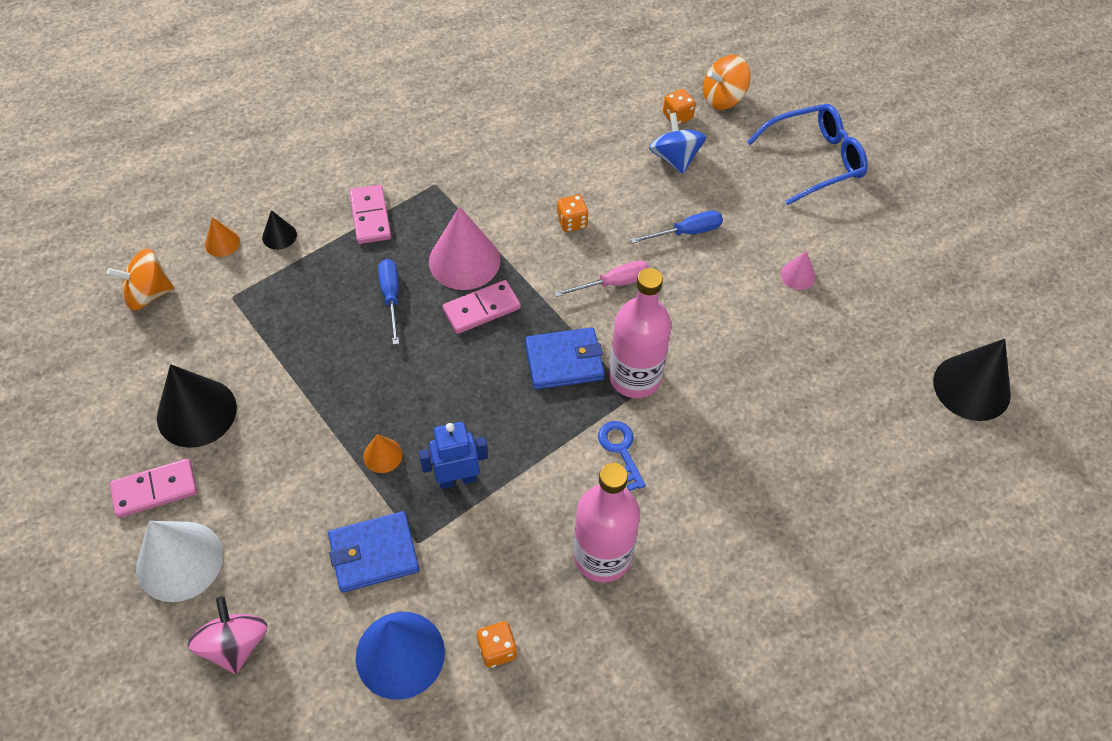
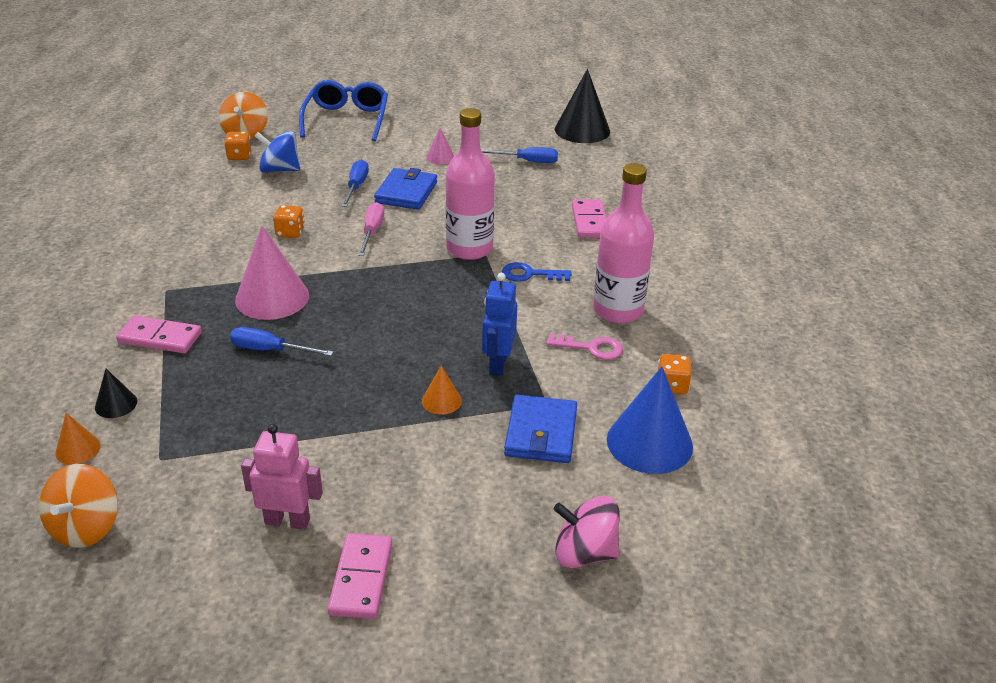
camera: 65 degrees left, 20 degrees down
white cone [136,521,223,602] -> none
black cone [157,364,237,448] -> pink robot [241,424,323,530]
pink domino [442,280,521,334] -> pink domino moved to [572,200,607,238]
blue wallet [525,327,605,390] -> blue wallet moved to [374,168,437,210]
none -> blue screwdriver [481,147,558,163]
none -> pink key [546,333,623,360]

